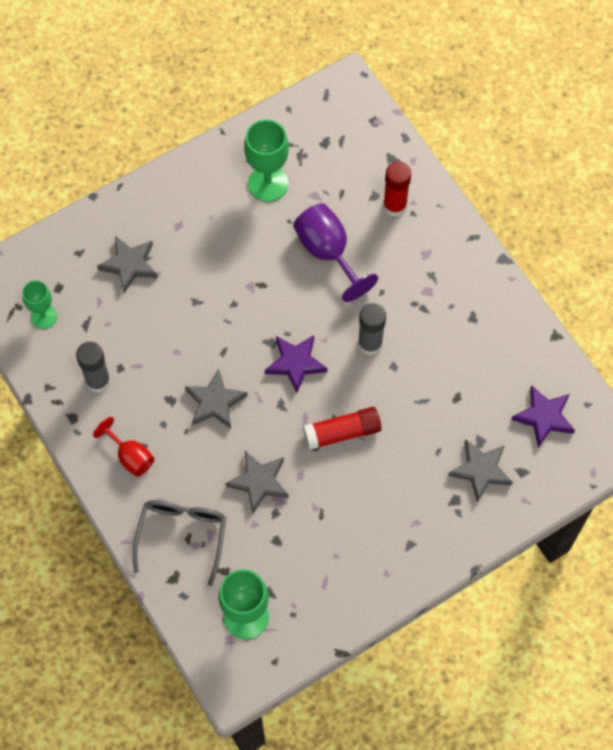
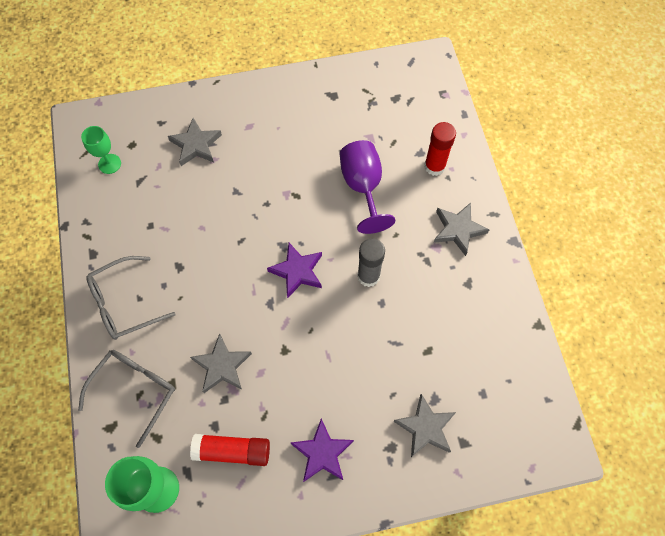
camera: 20 degrees right, 0 degrees up
grey glue stick [76,342,111,393] -> none
red goblet [93,417,154,477] -> grey glasses [86,256,176,340]
grey star [185,369,248,429] -> grey star moved to [434,203,489,256]
green goblet [244,120,289,202] -> none
red glue stick [303,407,381,450] -> red glue stick moved to [190,434,270,466]
purple star [511,385,575,447] -> purple star moved to [291,418,354,482]

